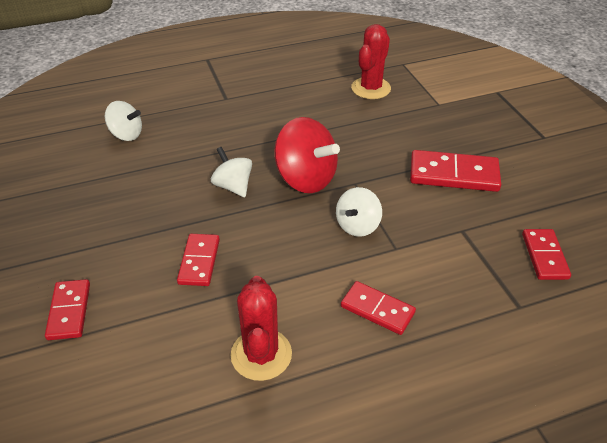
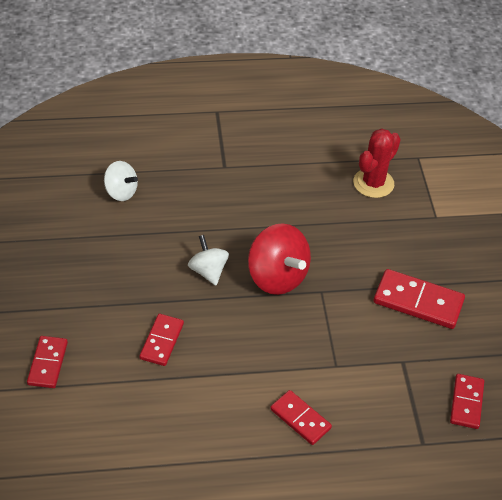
camera: 10 degrees right, 5 degrees up
red cactus [231,276,292,381] -> none
white spinning top [336,187,382,237] -> none

